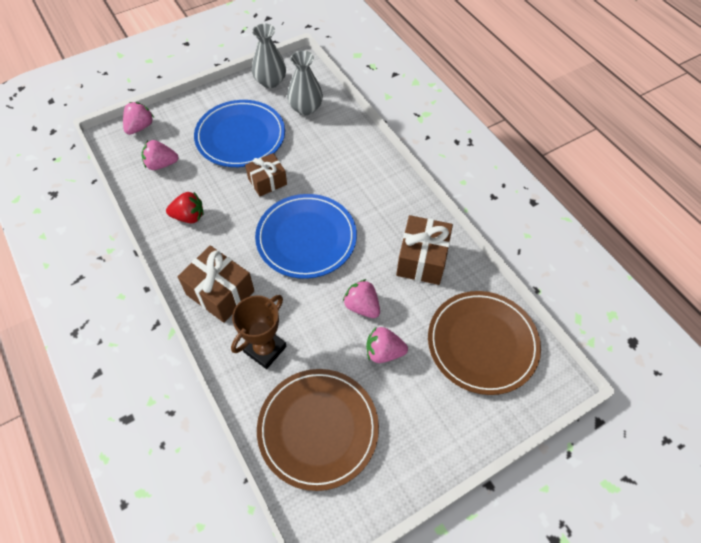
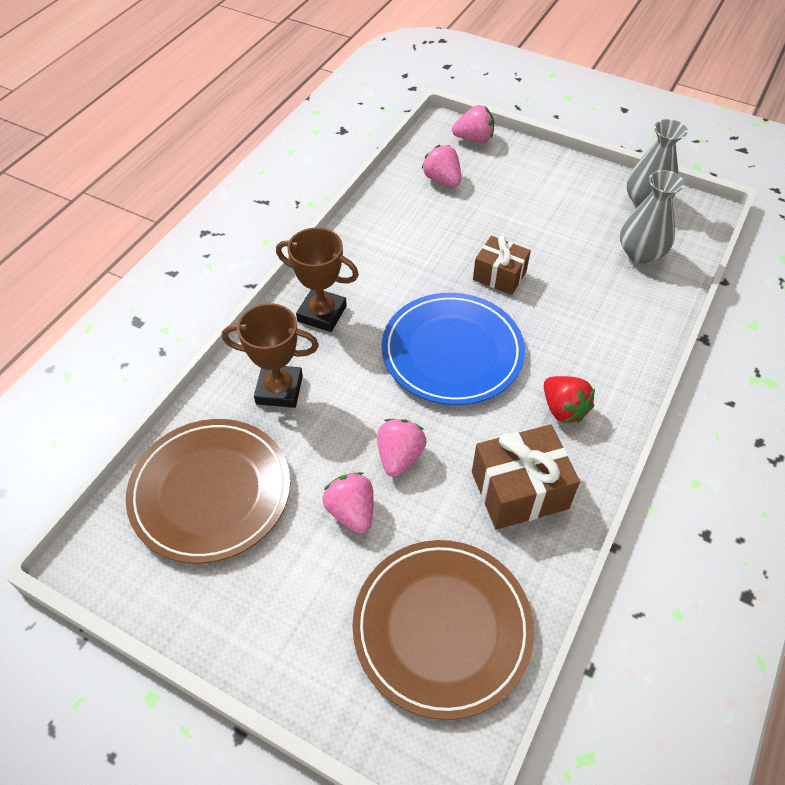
camera: 60 degrees right, 5 degrees down
red strawberry [166,192,203,223] -> red strawberry moved to [544,376,595,423]
brown gift [177,246,254,323] -> brown trophy [276,228,359,332]
blue plate [194,100,285,167] -> none

